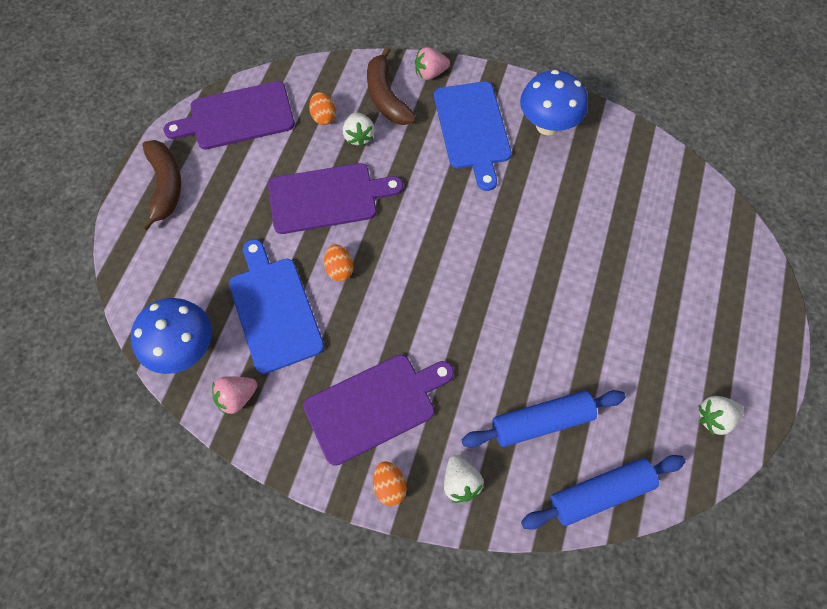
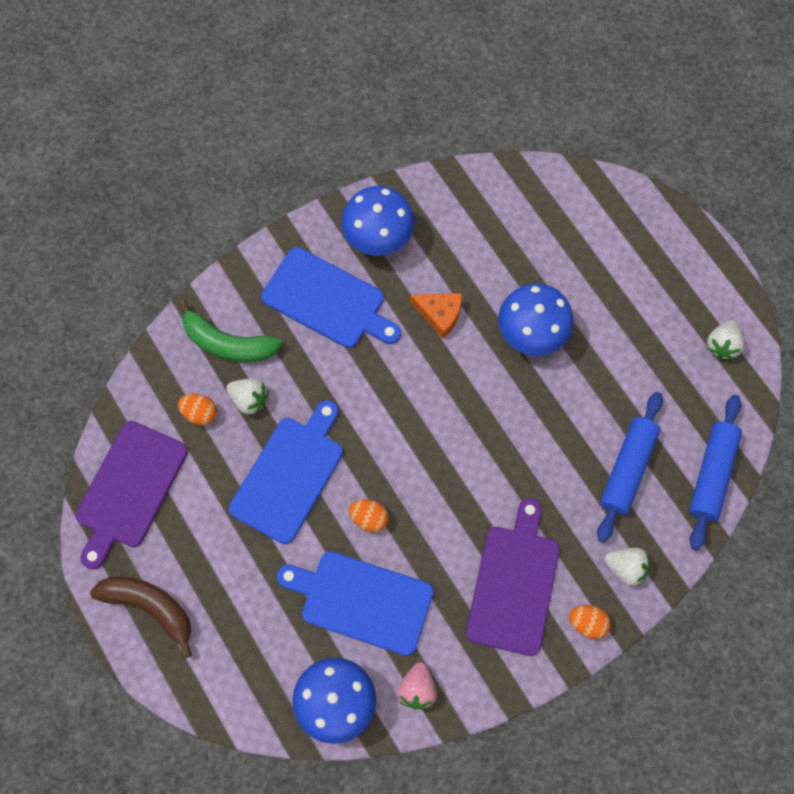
camera: 50 degrees left, 5 degrees up
purple cutting board [268,163,403,234] -> blue cutting board [229,400,343,544]
brown banana [367,47,416,125] -> green banana [179,300,282,362]
pink strawberry [415,47,450,80] -> none
none -> orange cheese [410,293,462,339]
none -> blue mushroom [498,283,574,356]

